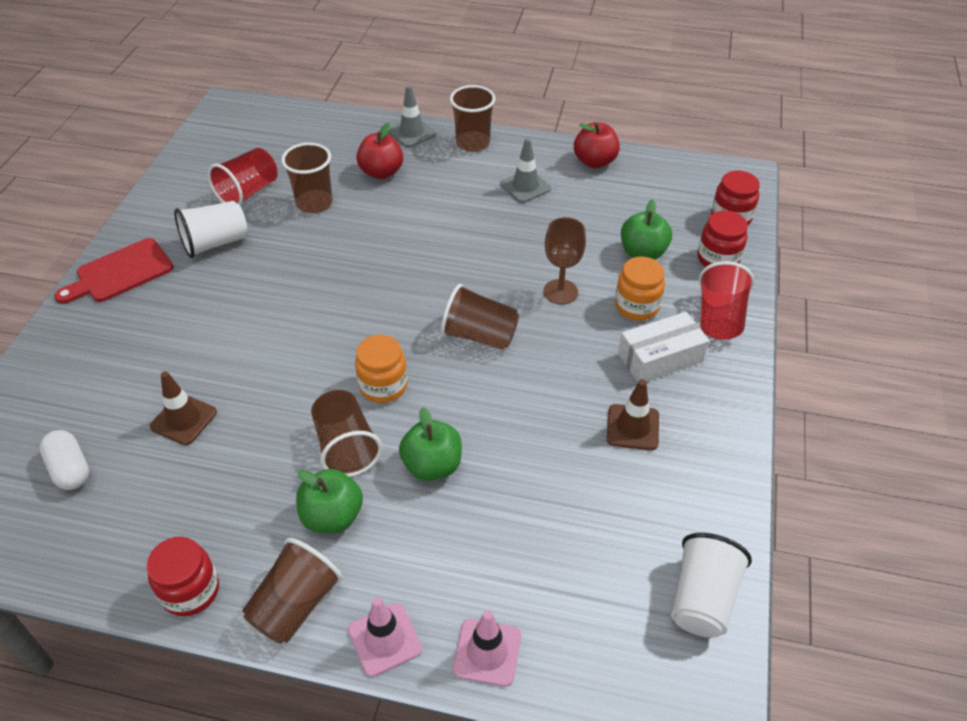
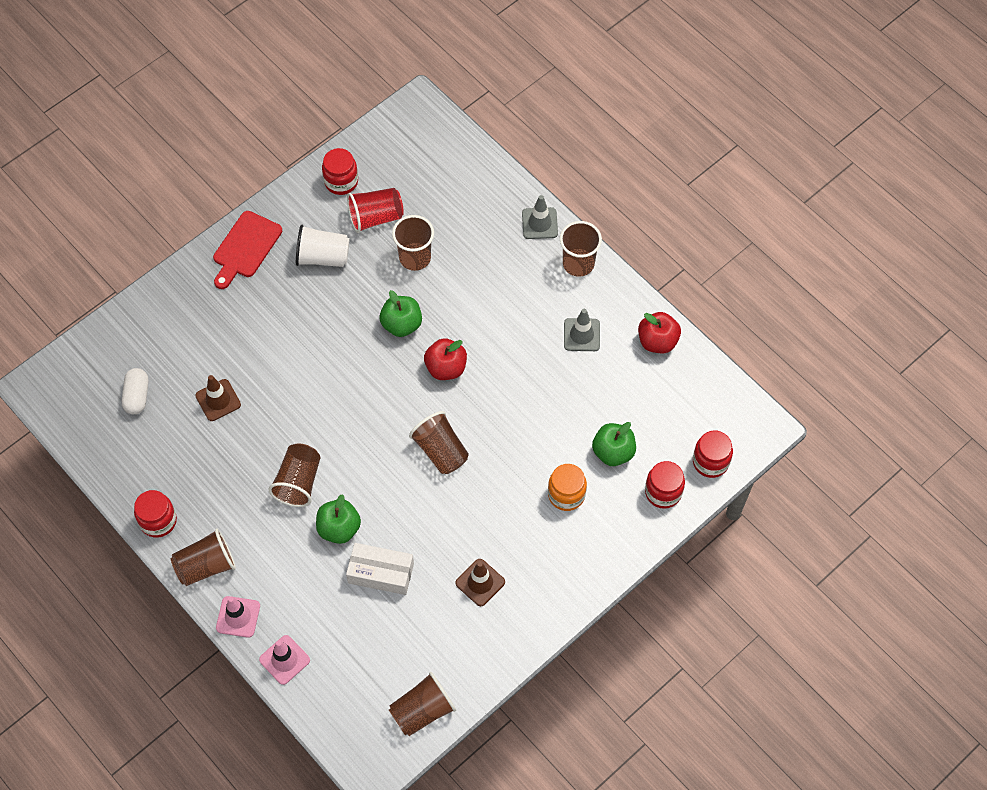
camera: 35 degrees right, 15 degrees up
red cutting board [54,238,173,304] -> red cutting board turned 60 degrees counterclockwise [213,211,282,289]
green apple [296,469,363,533] -> green apple moved to [380,290,422,337]
orange jar [355,335,408,403] -> none
red apple [357,123,403,179] -> red apple moved to [424,338,467,380]
brown goblet [543,217,586,304] -> none
white box [618,312,709,382] -> white box moved to [346,543,414,595]
white cup [671,533,752,638] -> brown cup [389,672,456,736]
red cup [699,261,754,340] -> none
none -> red jar [322,148,358,195]

